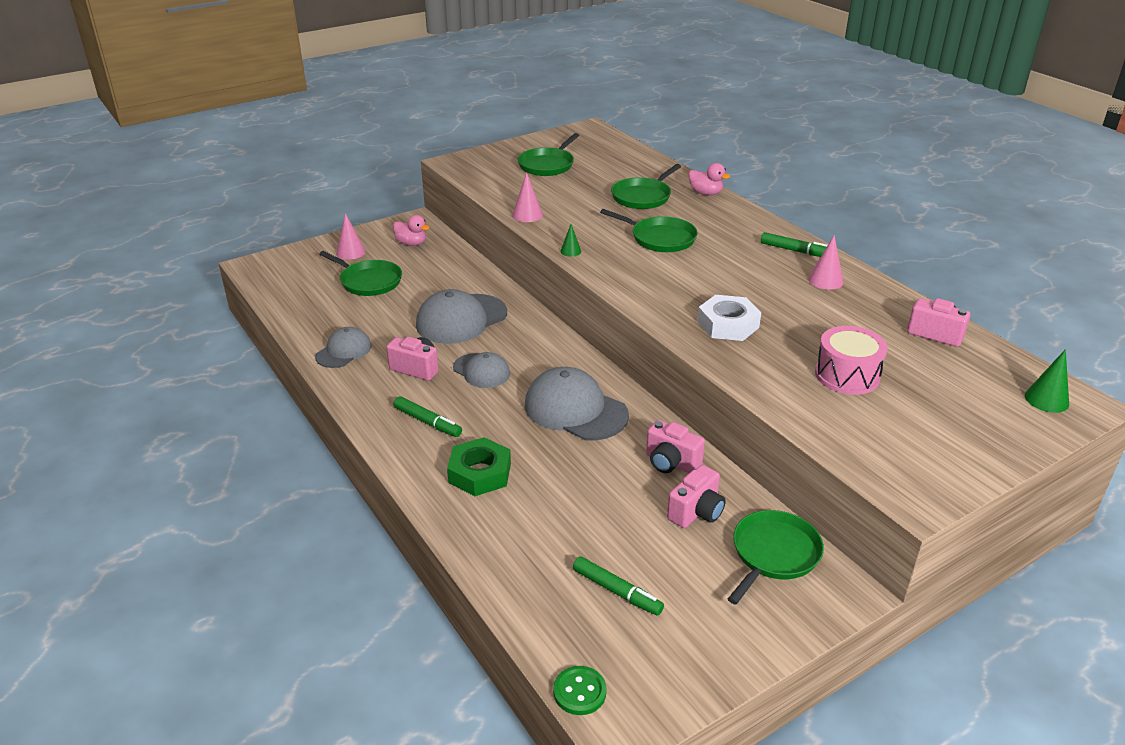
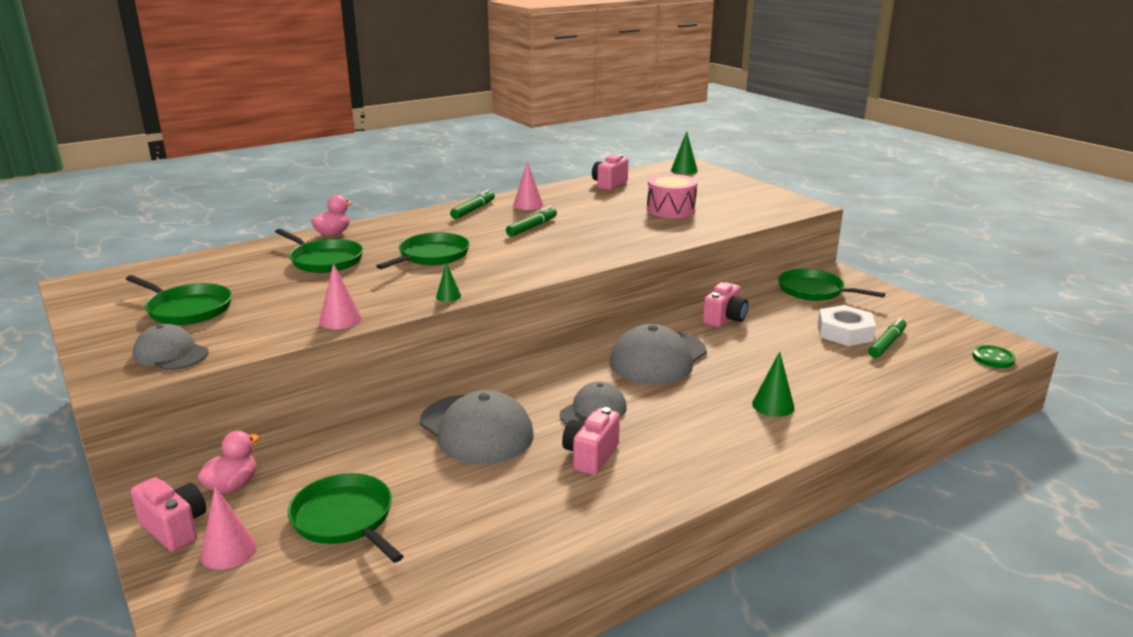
camera: 90 degrees left, 10 degrees down
grey cap [315,327,372,368] -> grey cap moved to [133,324,208,370]
green pan [319,251,402,296] -> green pan turned 75 degrees counterclockwise [288,473,404,563]
green marker [393,396,462,437] -> green marker moved to [506,206,557,237]
green nut [447,437,511,496] -> green cone [752,351,794,417]
pink camera [667,465,726,528] -> pink camera moved to [131,477,206,552]
white nut [697,295,761,341] -> white nut moved to [818,305,876,346]

